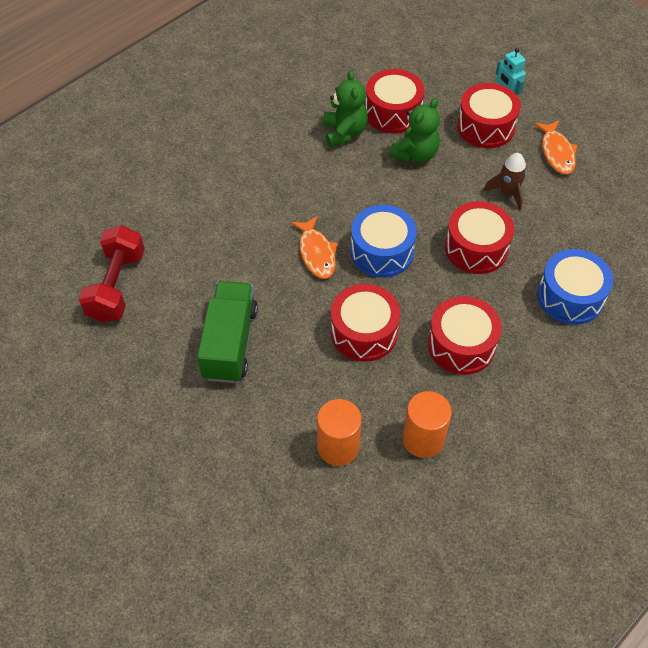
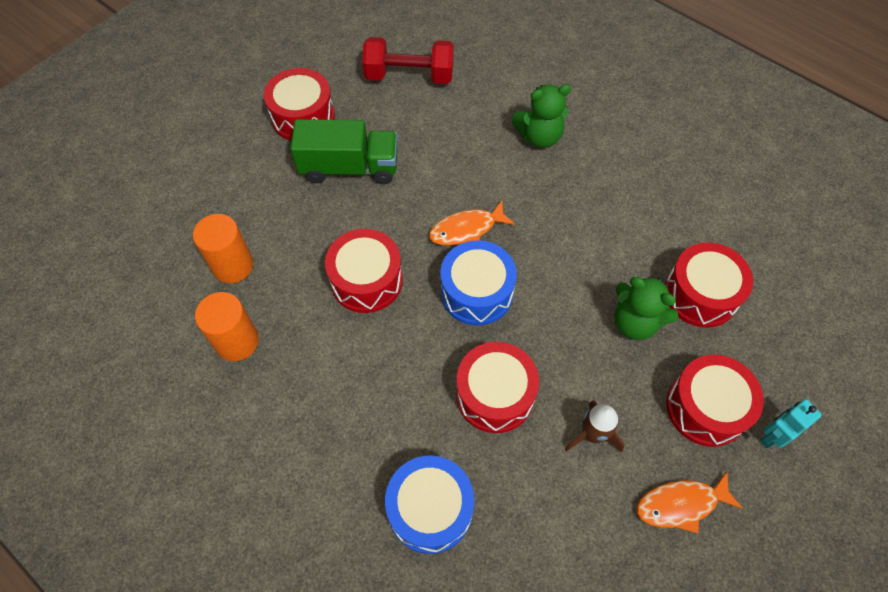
camera: 85 degrees right, 5 degrees up
green teddy bear [323,70,368,147] -> green teddy bear moved to [512,84,571,148]
red drum [428,296,502,375] -> red drum moved to [264,68,335,141]

